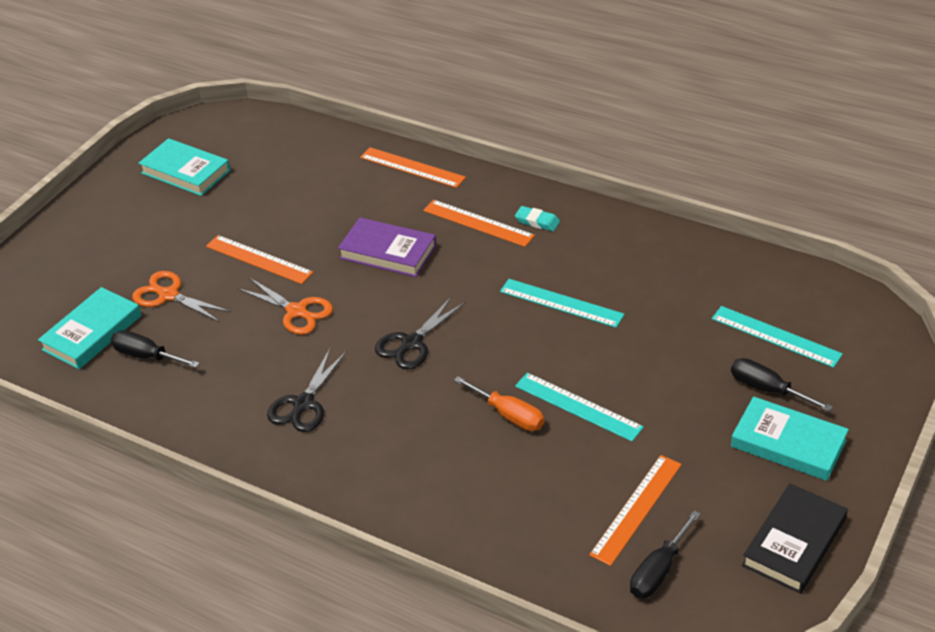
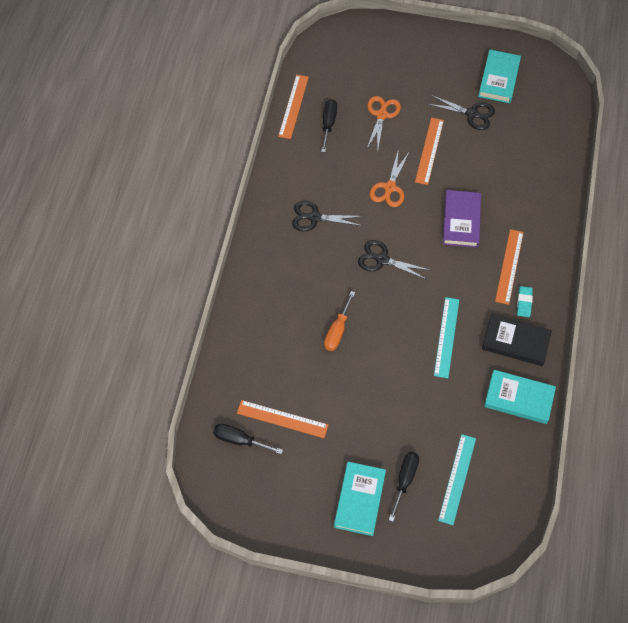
camera: 70 degrees right, 20 degrees up
turquoise book [38,287,142,369] -> turquoise book moved to [484,370,556,424]
orange ruler [360,147,466,188] -> orange ruler moved to [278,75,309,139]
turquoise ruler [515,373,644,442] -> none
black book [742,483,848,594] -> black book moved to [482,314,552,366]
none -> black scissors [428,95,495,130]

